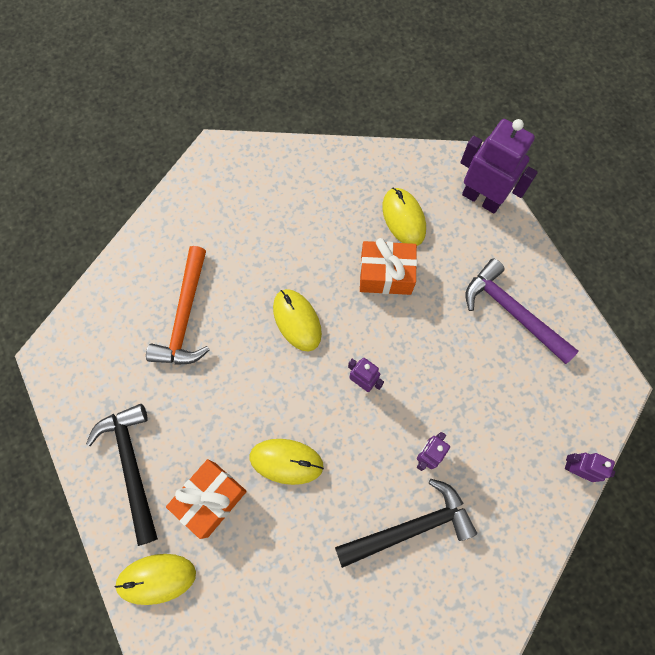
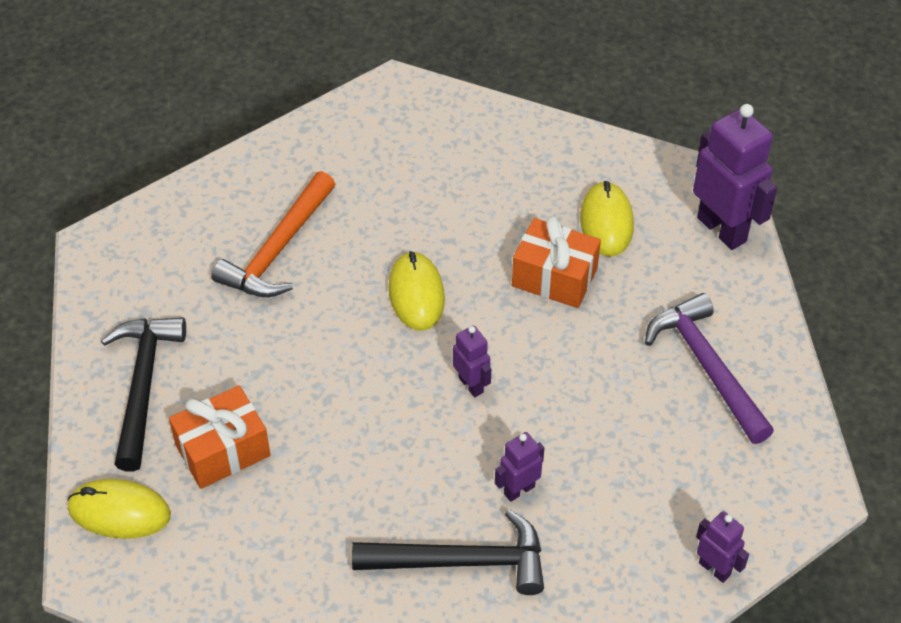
camera: 20 degrees right, 20 degrees down
yellow mouse [250,439,324,485] -> none

